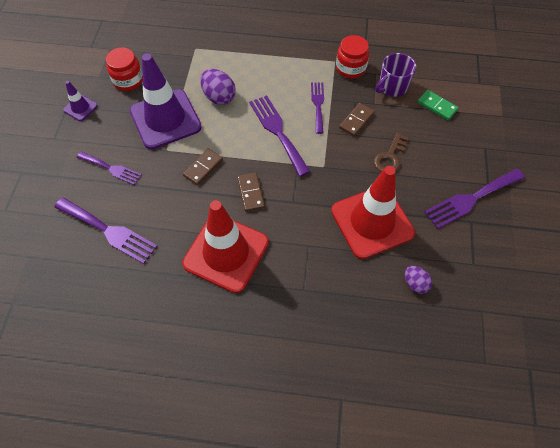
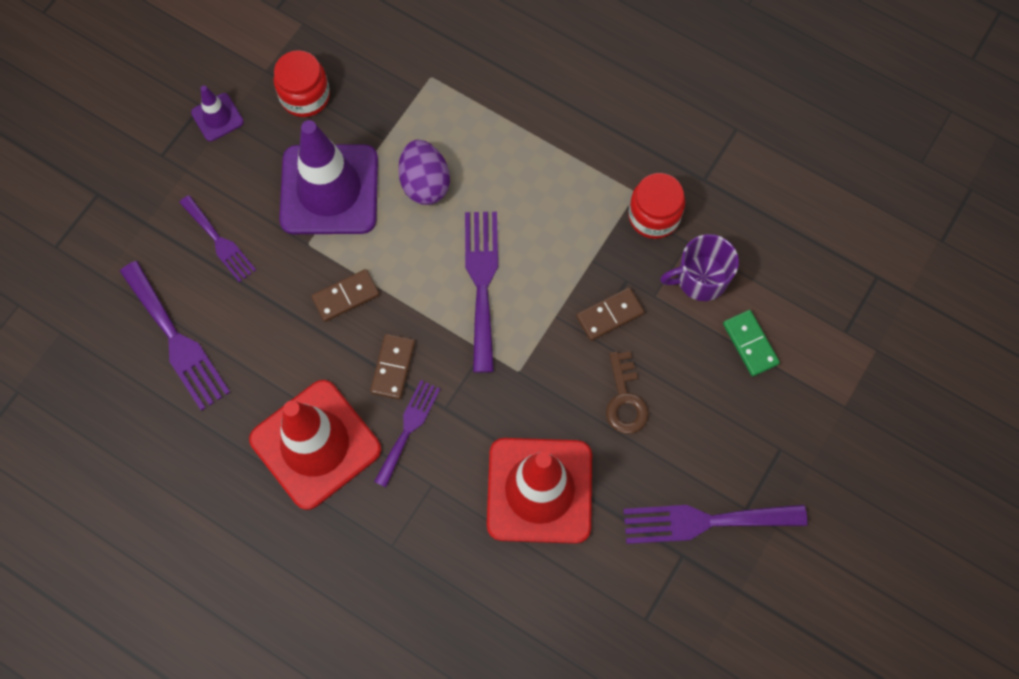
camera: 25 degrees right, 10 degrees up
purple fork [311,82,324,134] -> purple fork moved to [374,380,440,487]
brown key [374,133,409,172] -> brown key turned 60 degrees counterclockwise [606,351,649,434]
purple egg [405,266,432,294] -> none

